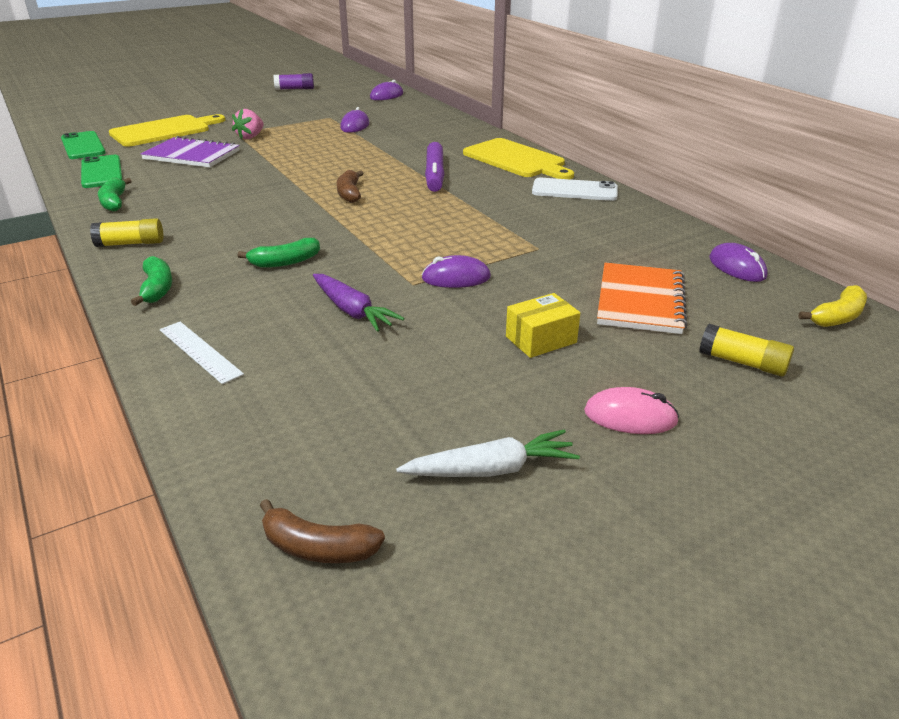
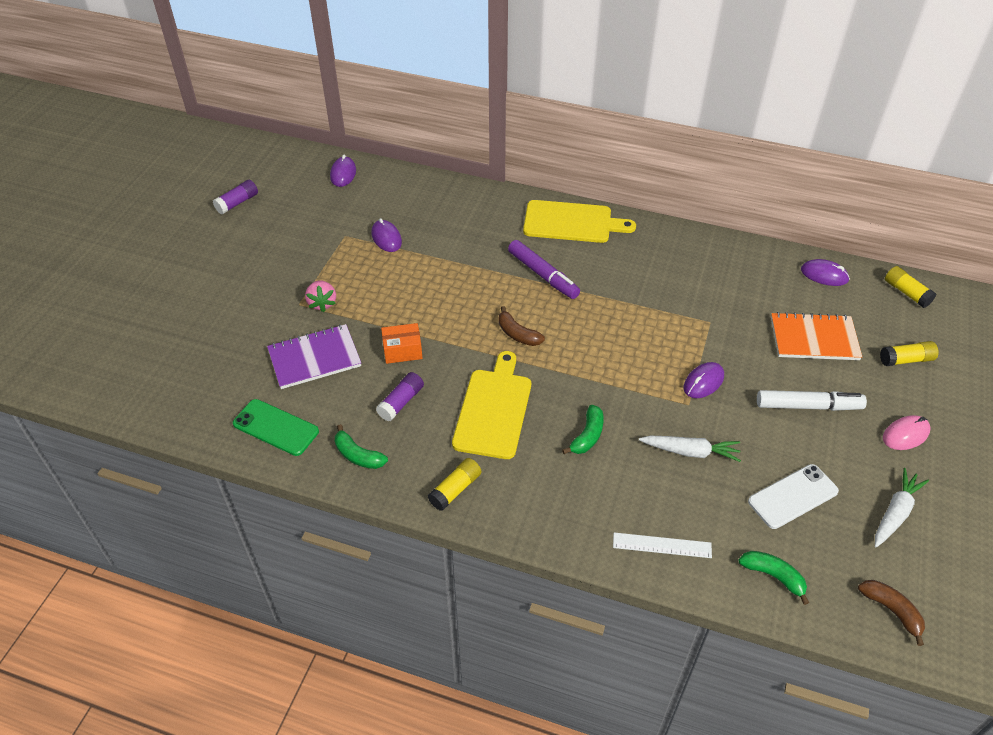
camera: 40 degrees left, 15 degrees up
green phone [61,131,106,159] -> none
yellow cutting board [109,114,225,147] -> yellow cutting board moved to [452,351,531,459]
green banana [131,256,172,306] -> green banana moved to [738,551,809,605]
brown banana [260,499,385,563] -> brown banana turned 105 degrees counterclockwise [858,580,925,646]
purple carrot [313,274,405,332] -> white carrot [639,436,741,462]
yellow box [506,293,580,358] -> white marker [757,390,867,411]
white phone [532,178,618,201] -> white phone moved to [748,464,839,529]
orange notebook [597,263,688,334] -> orange notebook turned 60 degrees counterclockwise [771,312,862,360]
yellow banana [799,285,867,327] -> yellow glue stick [885,266,936,308]
none -> purple glue stick [376,372,424,421]
none -> orange box [381,323,422,364]

